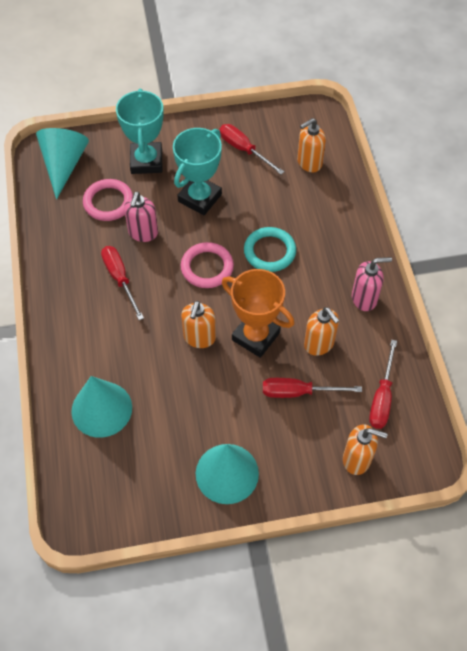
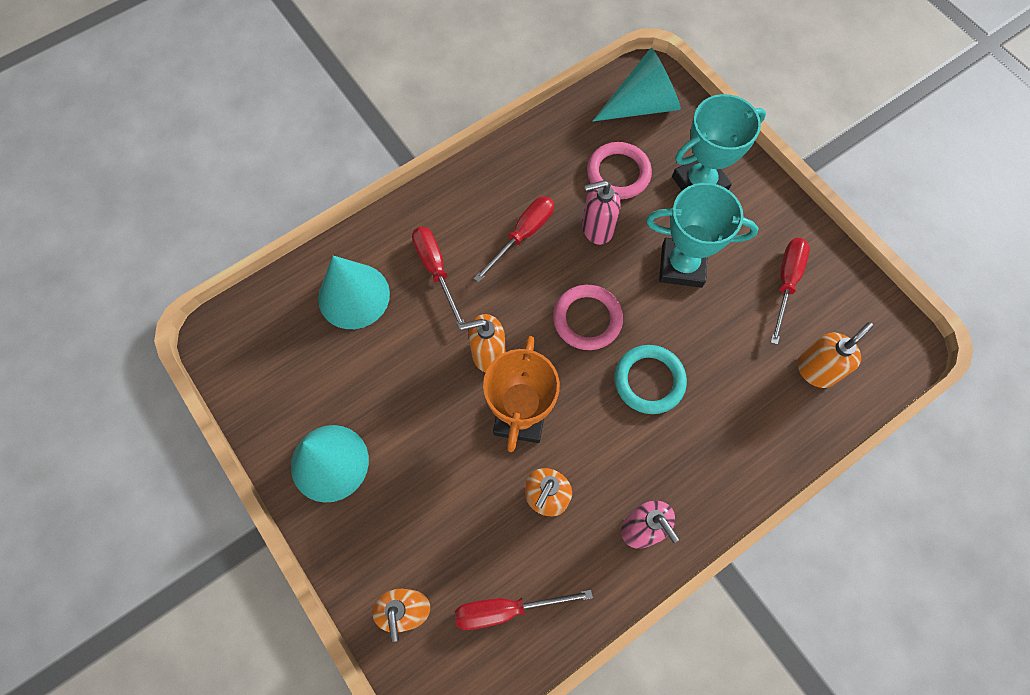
camera: 65 degrees right, 10 degrees up
red screwdriver [263,378,362,398] -> red screwdriver moved to [412,227,465,330]
orange soap dispenser [297,118,326,172] -> orange soap dispenser turned 105 degrees clockwise [798,322,873,388]

